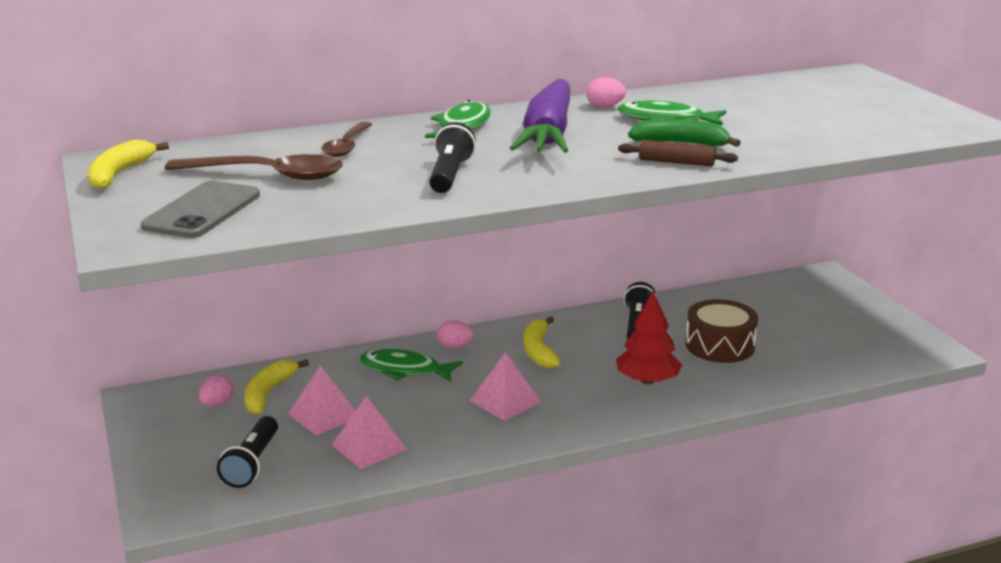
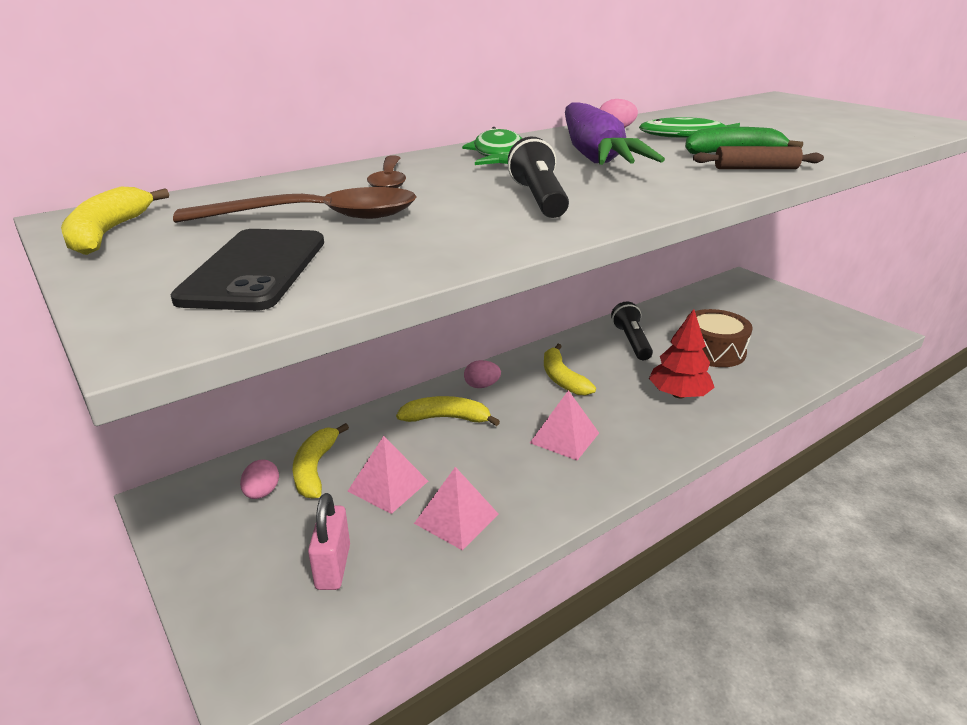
camera: 15 degrees left, 5 degrees up
grey phone [141,181,260,238] -> black phone [170,229,324,311]
black flashlight [217,416,278,488] -> pink padlock [308,493,350,590]
green fish [360,348,463,382] -> yellow banana [396,396,500,426]

